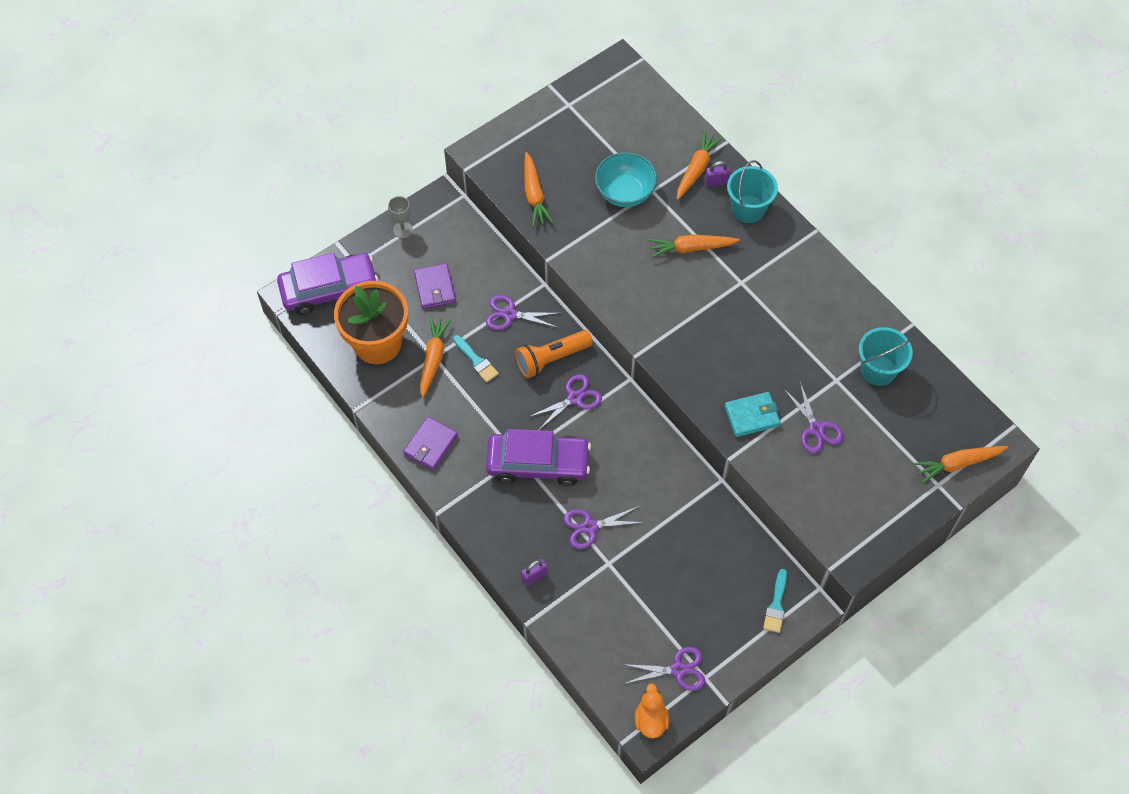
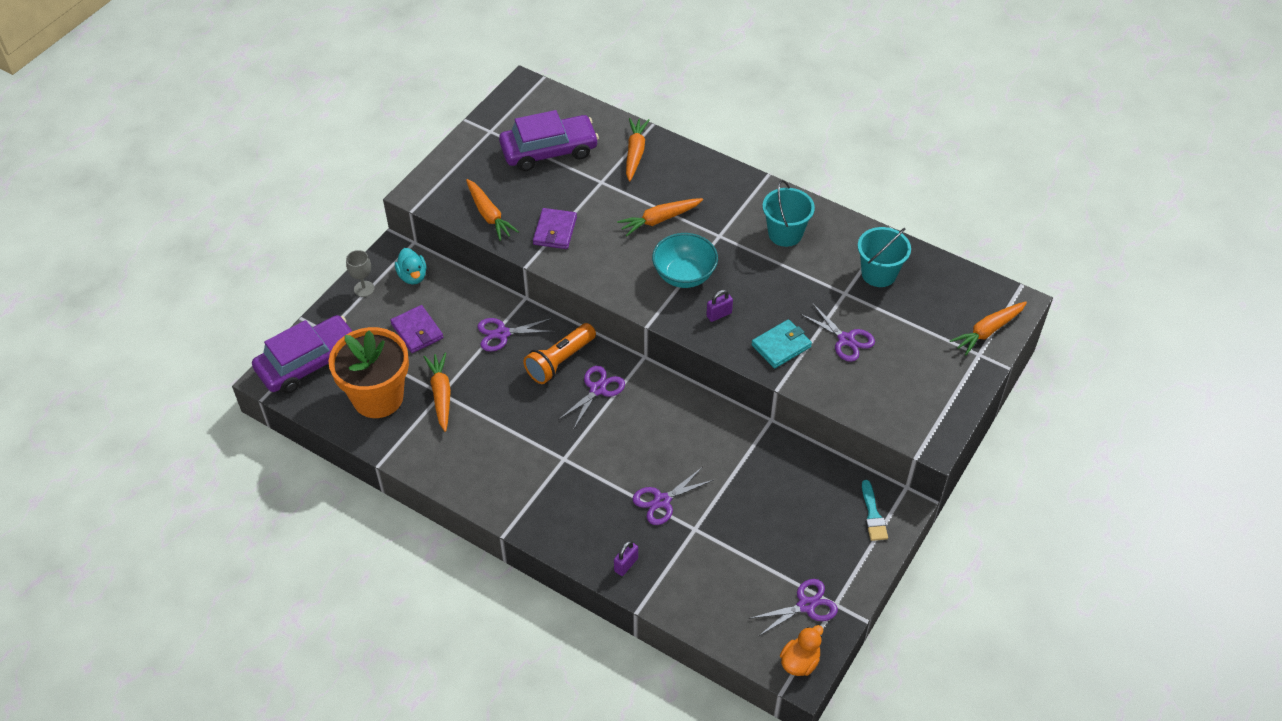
camera: 20 degrees left, 10 degrees down
purple wallet [403,417,458,470] -> purple wallet moved to [533,208,577,249]
turquoise brush [453,335,499,383] -> none
purple car [486,429,591,486] -> purple car moved to [499,110,599,171]
turquoise bowl [595,152,657,207] -> turquoise bowl moved to [652,233,718,288]
orange duck [635,683,669,739] -> orange duck turned 60 degrees clockwise [780,625,823,676]
purple padlock [705,161,731,187] -> purple padlock moved to [706,290,733,322]
turquoise bucket [727,160,778,223] -> turquoise bucket moved to [762,180,815,247]
none -> turquoise duck [395,248,426,285]

